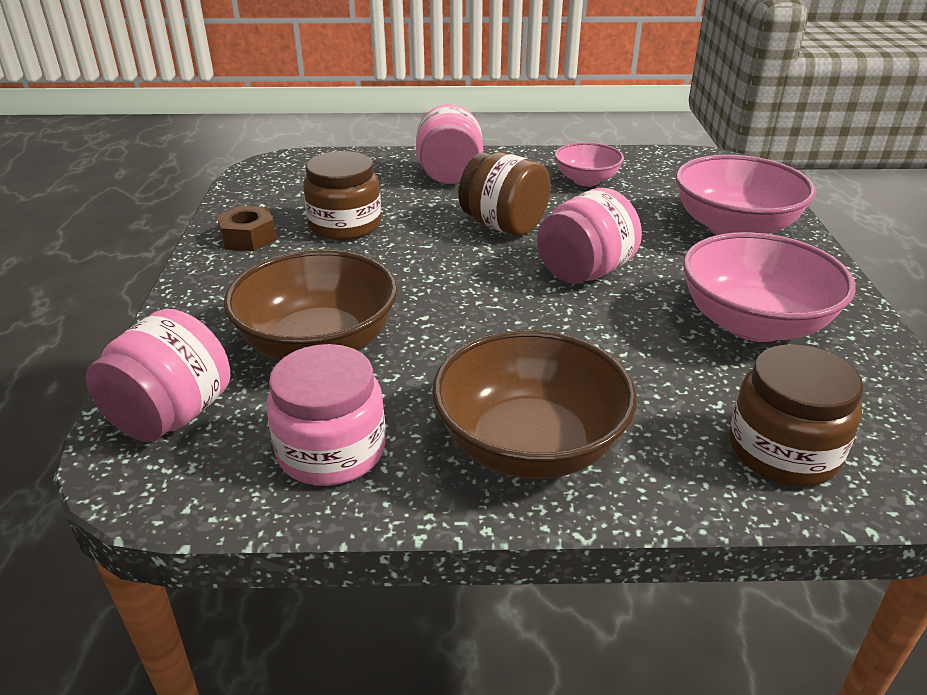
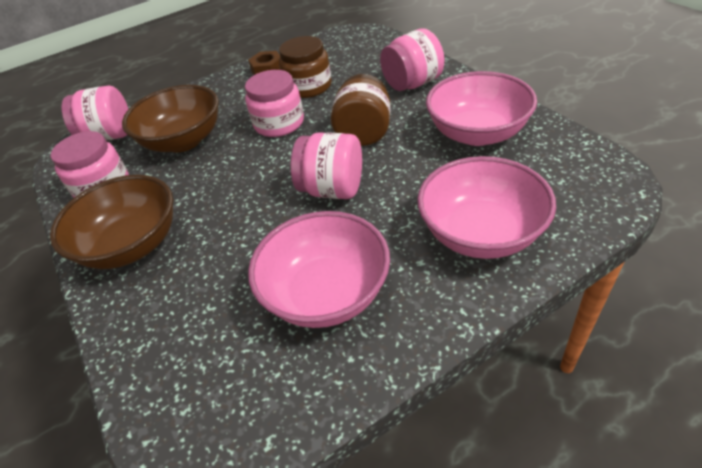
camera: 65 degrees right, 10 degrees up
pink bowl [554,142,624,186] -> pink bowl [426,71,537,146], size x1.72
brown jar [729,344,864,486] -> none
none -> pink jar [245,70,304,137]

